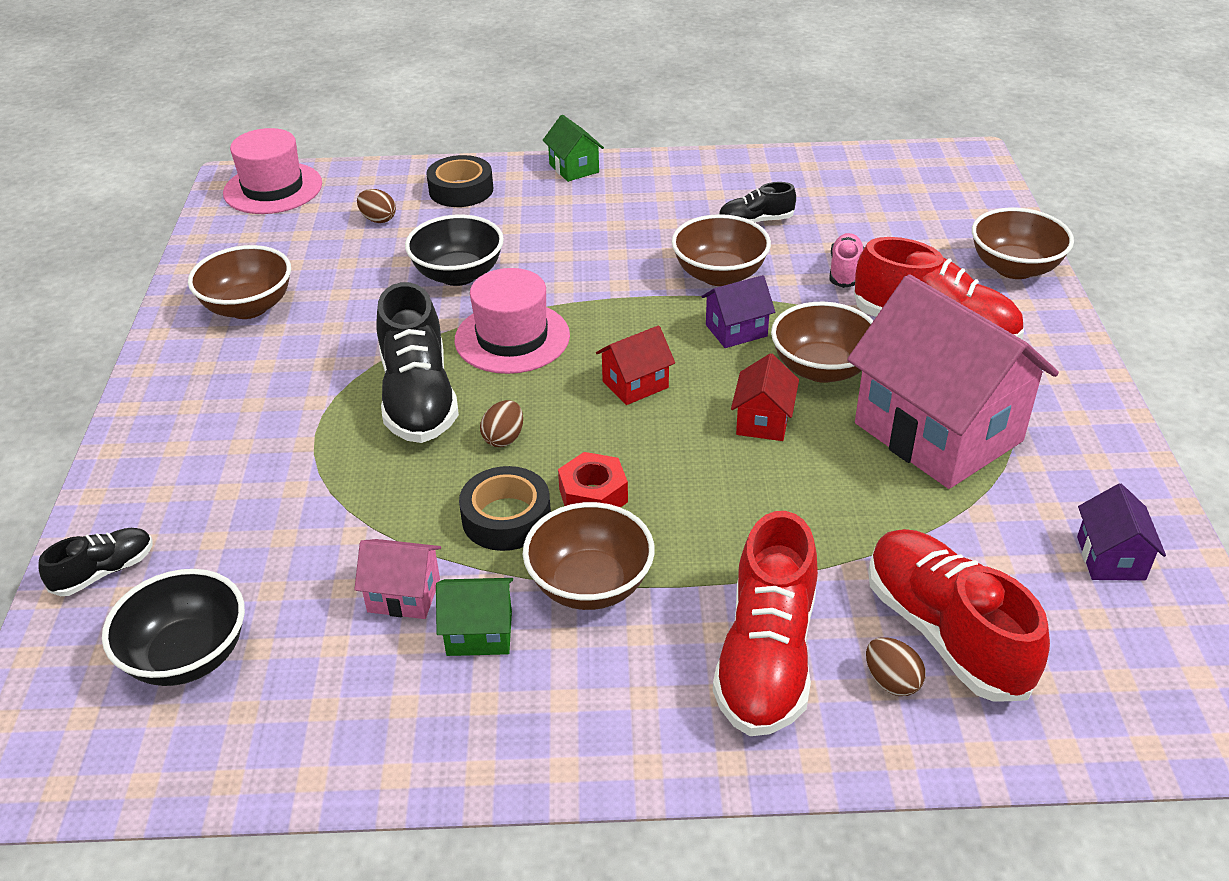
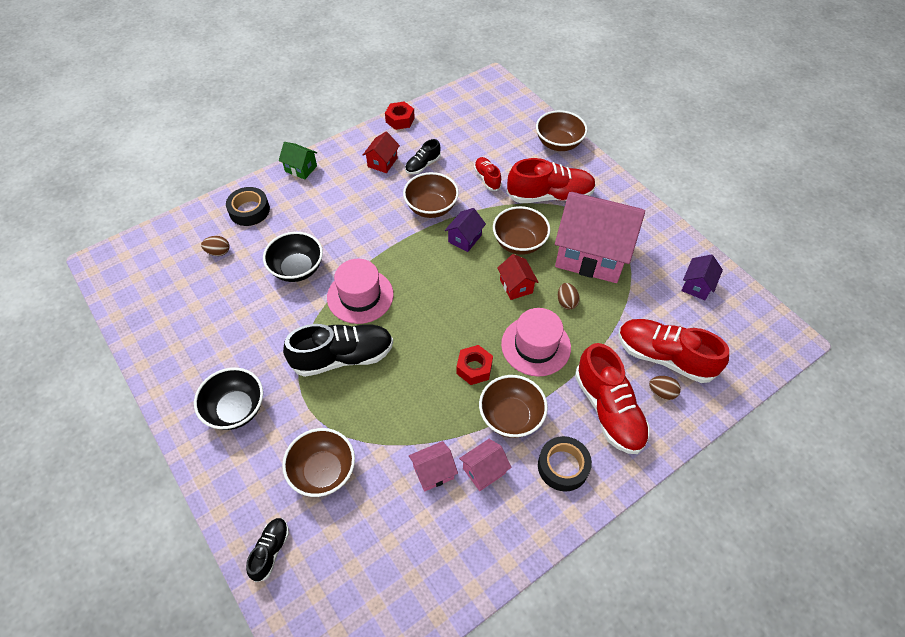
camera: 35 degrees left, 15 degrees up
black bowl [102,569,245,686] -> black bowl moved to [194,367,263,430]
brown bowl [188,245,291,319] -> brown bowl moved to [282,428,355,497]
pink hat [223,128,322,214] -> pink hat moved to [501,308,571,376]
black shoe [376,282,459,443] -> black shoe turned 60 degrees counterclockwise [283,324,393,377]
green house [436,578,513,656] -> pink house [459,439,512,491]
black tape [459,466,551,551] -> black tape moved to [538,436,592,492]
brown egg [480,400,523,447] -> brown egg moved to [558,283,580,310]
red house [596,326,675,405] -> red house moved to [363,131,400,173]
pink shoe [830,233,864,288] -> red shoe [474,157,502,191]
purple house [1077,484,1166,581] -> purple house turned 60 degrees clockwise [681,255,723,300]
none -> red nut [385,102,415,130]

